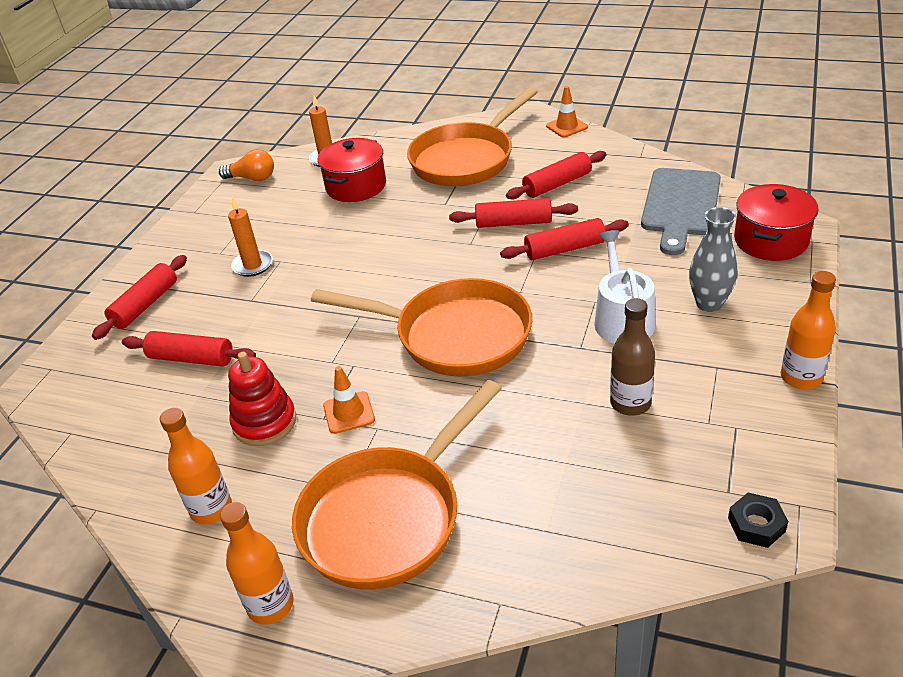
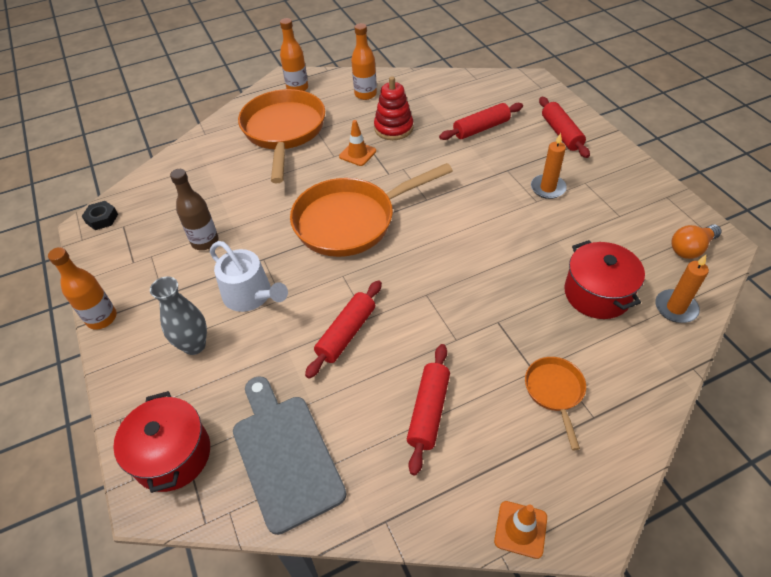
camera: 135 degrees right, 10 degrees up
orange pan [407,87,538,186] -> orange pan [525,357,586,450], size x0.47
red rolling pin [449,198,578,228] -> none

